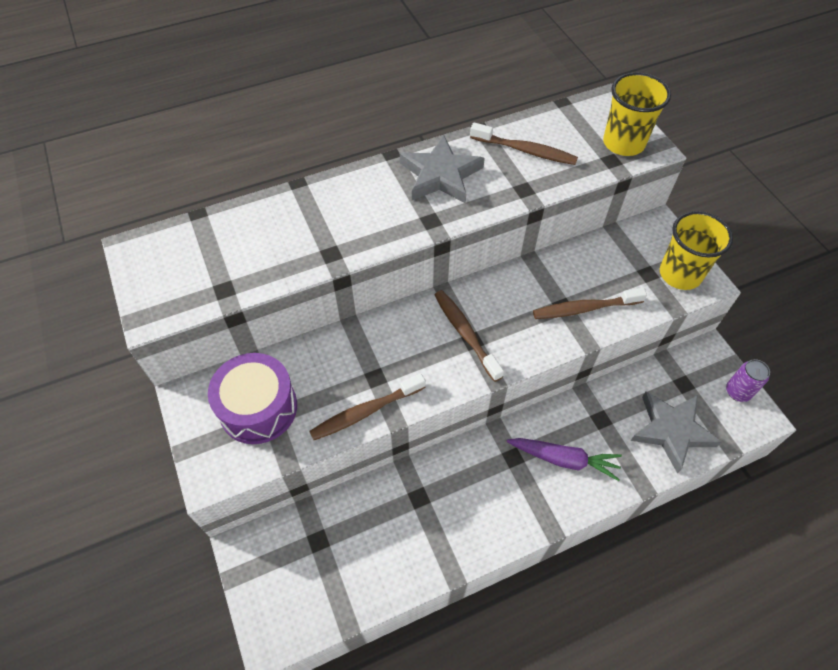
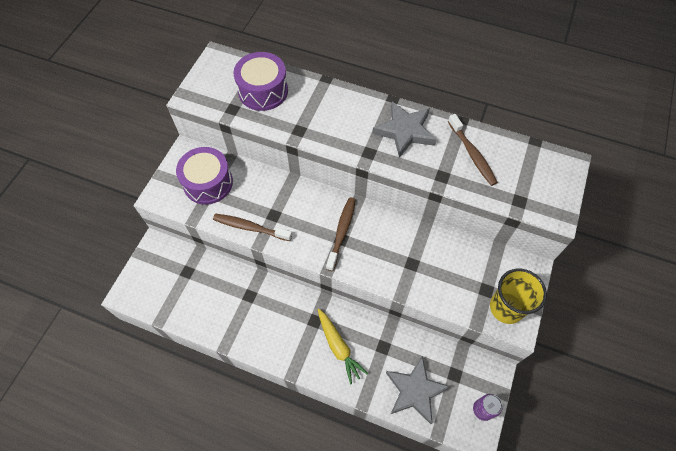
camera: 45 degrees right, 5 degrees up
purple carrot [507,438,622,481] -> yellow carrot [317,309,368,385]
brown toothbrush [533,288,647,319] -> none
yellow cup [603,72,671,156] -> none
none -> purple drum [233,52,288,111]

